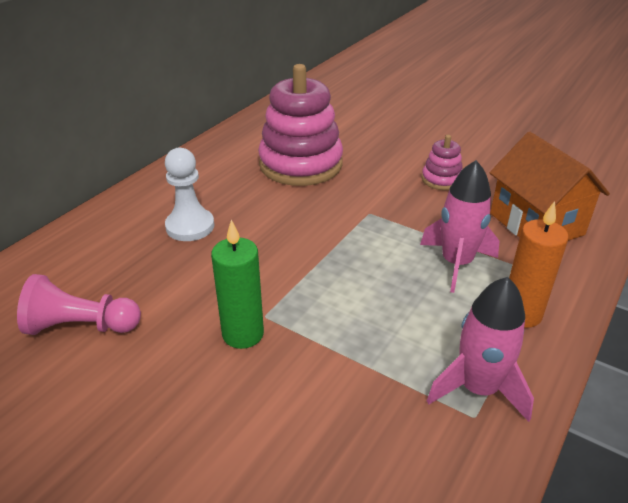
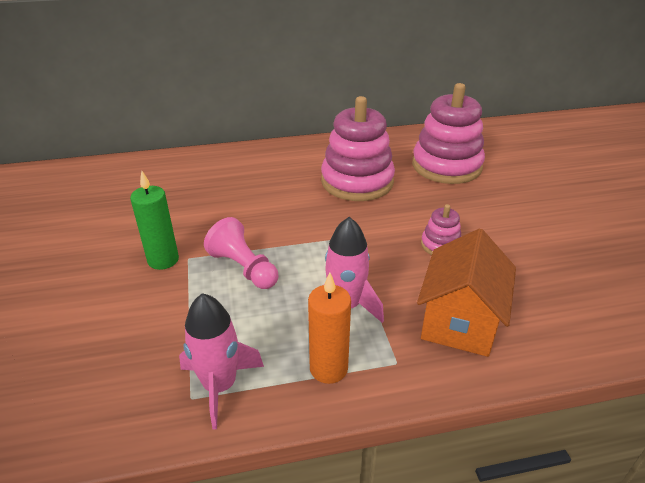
camera: 45 degrees right, 0 degrees up
pink pawn [17,274,141,335] -> pink pawn moved to [204,217,279,289]
white pawn [165,148,214,241] -> none
none -> pink stacking toy [412,83,485,184]

